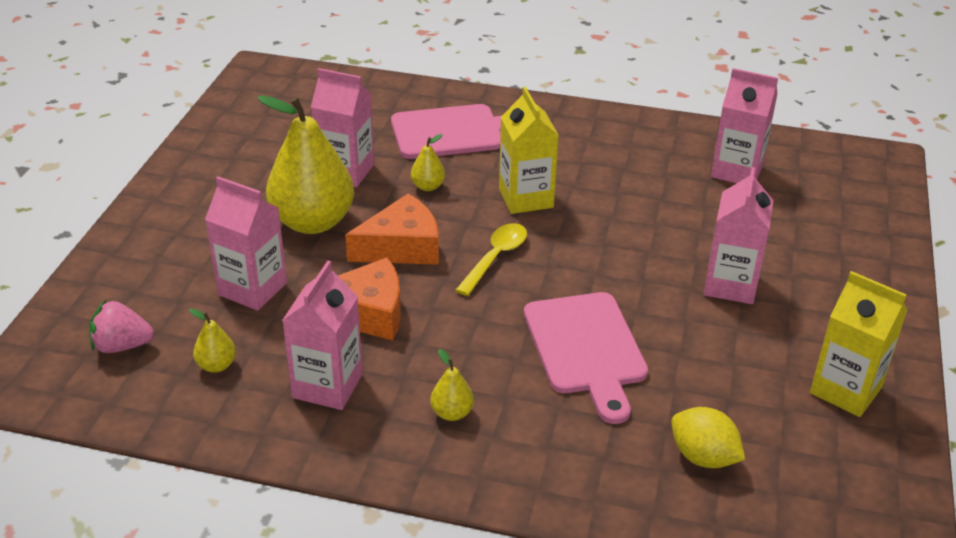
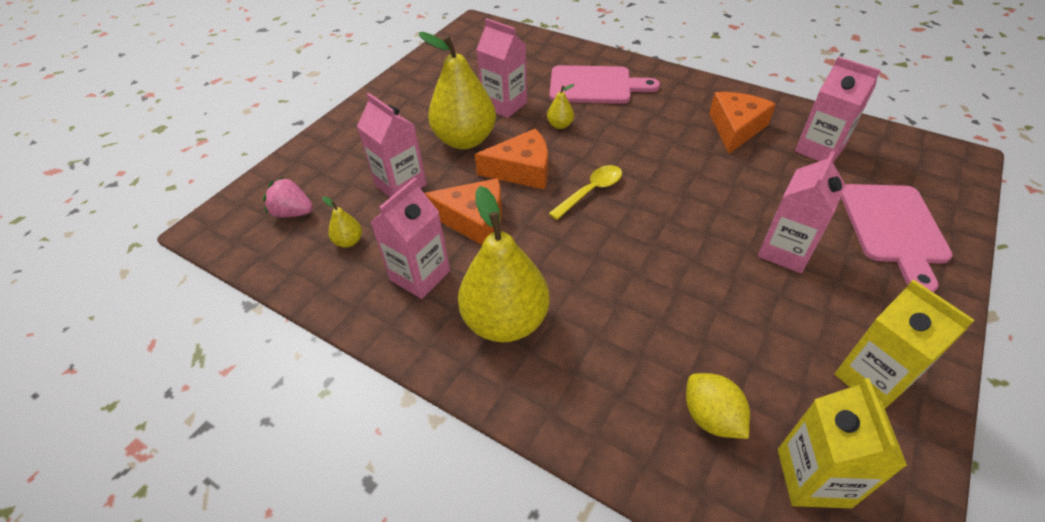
camera: 20 degrees right, 10 degrees up
yellow pear [430,349,474,421] -> yellow pear [458,186,549,342], size x2.39
yellow carton [499,87,559,214] -> yellow carton moved to [778,378,907,508]
pink cutting board [524,292,648,424] -> pink cutting board moved to [841,184,953,293]
none -> orange cheese [709,92,776,154]

